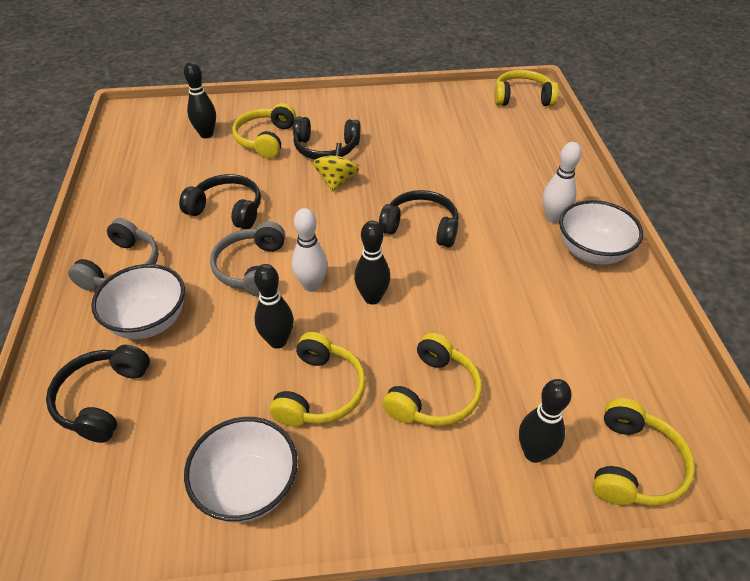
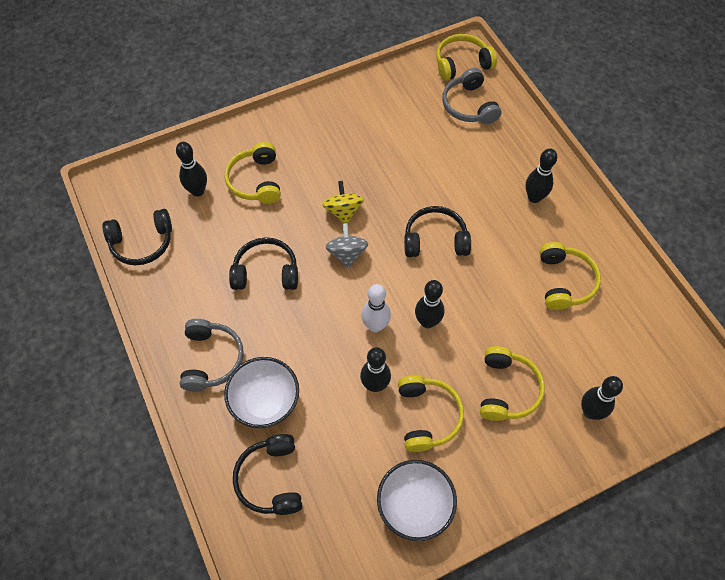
camera: 20 degrees left, 15 degrees up
grey headphones [210,221,285,297] -> grey headphones moved to [442,68,501,124]
black headphones [293,117,361,159] -> black headphones moved to [102,209,172,265]
white bowling pin [543,142,581,223] -> black bowling pin [526,148,557,203]
white bowl [559,200,643,265] -> none
yellow headphones [593,398,695,506] -> yellow headphones moved to [540,242,601,310]
none -> grey spinning top [325,223,368,269]

